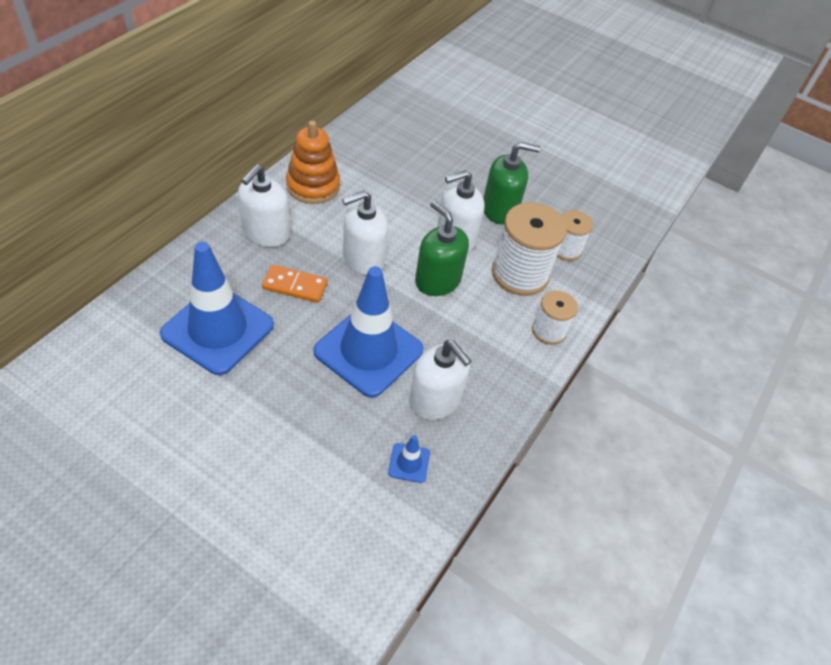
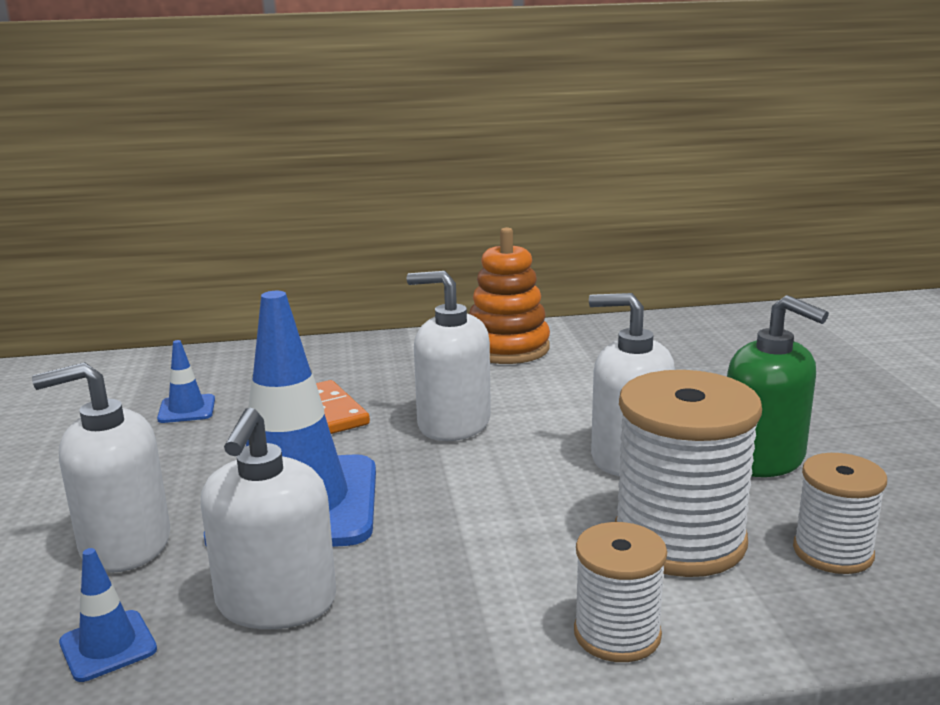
camera: 55 degrees right, 30 degrees down
blue traffic cone [160,242,274,375] -> blue traffic cone [157,340,215,423], size x0.40
white soap dispenser [238,164,290,247] -> white soap dispenser moved to [32,362,170,573]
green soap dispenser [415,201,469,296] -> none

